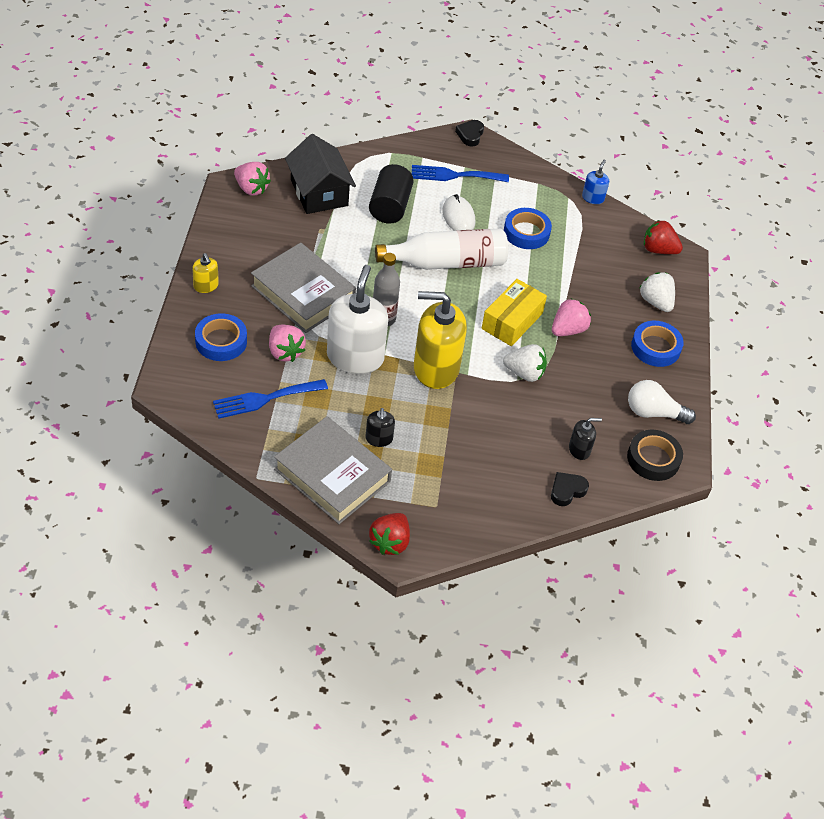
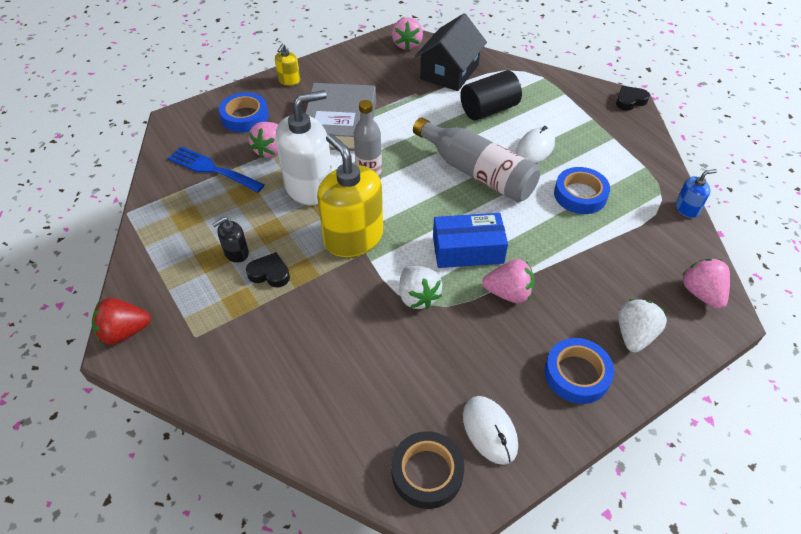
camera: 55 degrees right, 0 degrees up
grey book [274,416,392,524] -> none
white bottle [375,229,508,270] -> grey bottle [413,117,540,202]
blue fork [412,165,509,182] -> none
yellow box [482,279,547,346] -> blue box [433,213,508,268]
black heart [551,472,589,506] -> black heart moved to [246,252,290,287]
black soap dispenser [569,418,602,460] -> none
white light bulb [628,380,696,424] -> white mouse [463,396,518,465]
red strawberry [644,220,683,254] -> pink strawberry [683,259,730,309]

